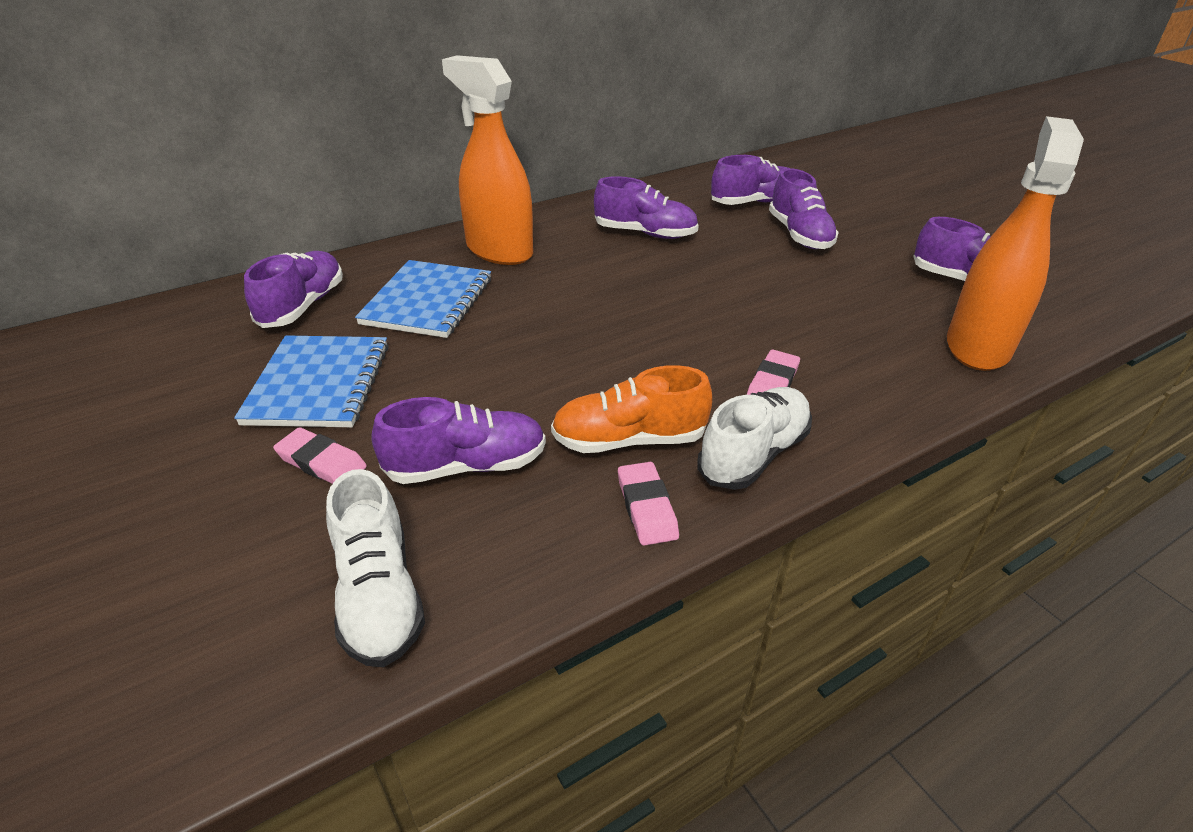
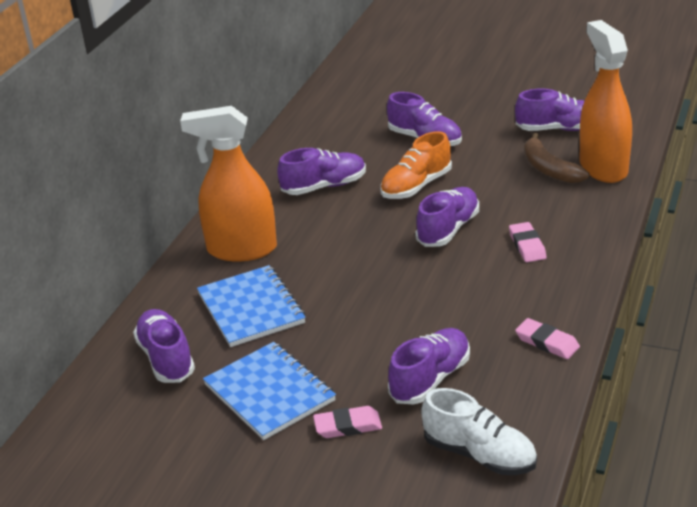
camera: 35 degrees left, 5 degrees down
orange shoe [551,365,712,453] -> orange shoe moved to [380,131,452,199]
white shoe [698,387,812,490] -> none
purple shoe [711,155,788,205] -> purple shoe moved to [415,187,479,247]
none -> brown banana [524,133,589,183]

